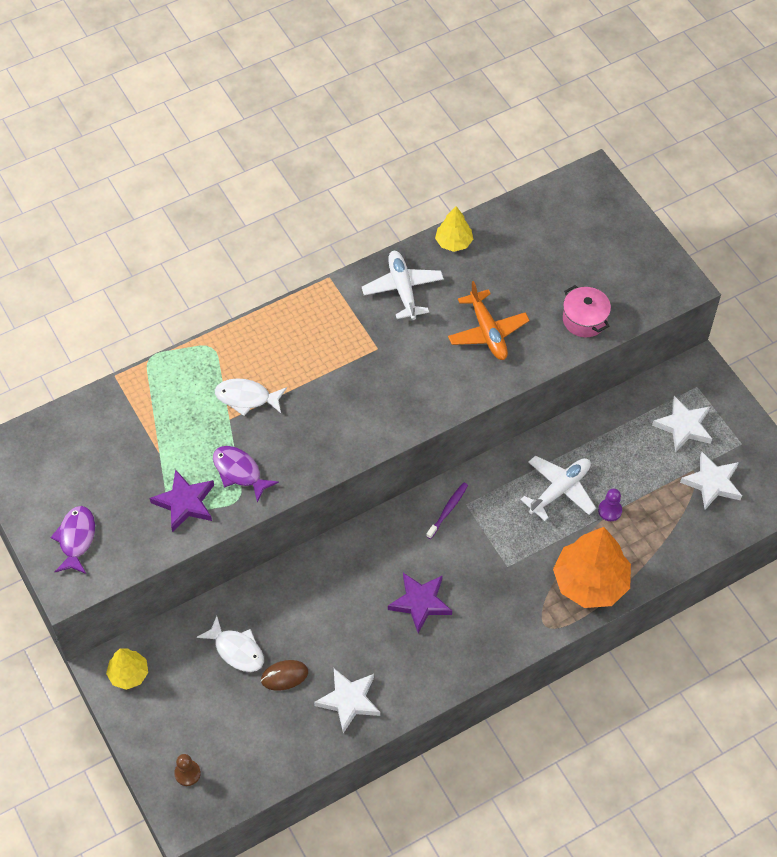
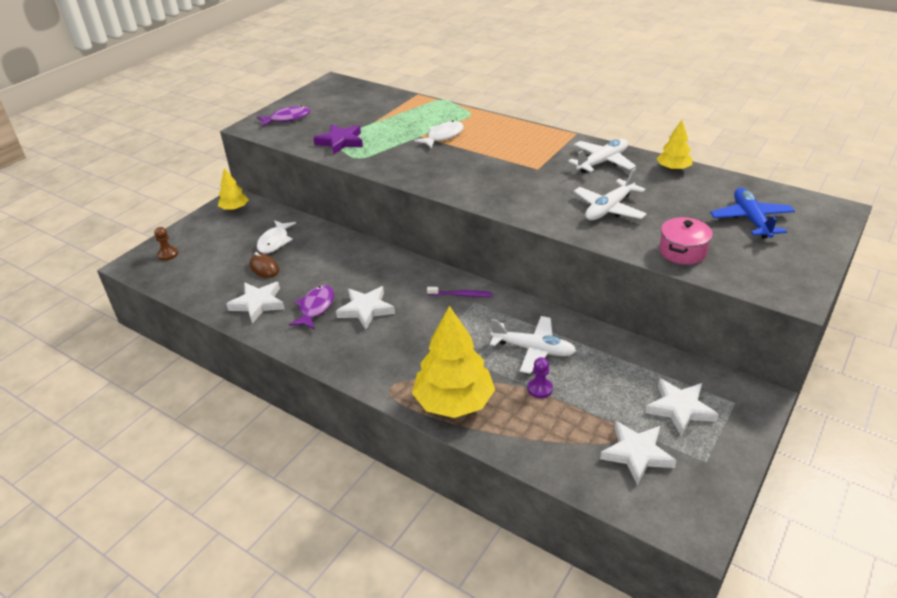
camera: 65 degrees right, 20 degrees down
purple fish [213,446,279,503] -> purple fish moved to [289,285,334,330]
white fish [215,378,287,416] -> white fish turned 60 degrees clockwise [414,121,464,149]
purple star [388,573,452,633] -> white star [336,286,395,330]
orange plane [448,281,530,360] -> white plane [574,168,647,221]
orange tree [553,527,631,608] -> yellow tree [412,306,495,418]
none -> blue plane [710,188,795,239]

